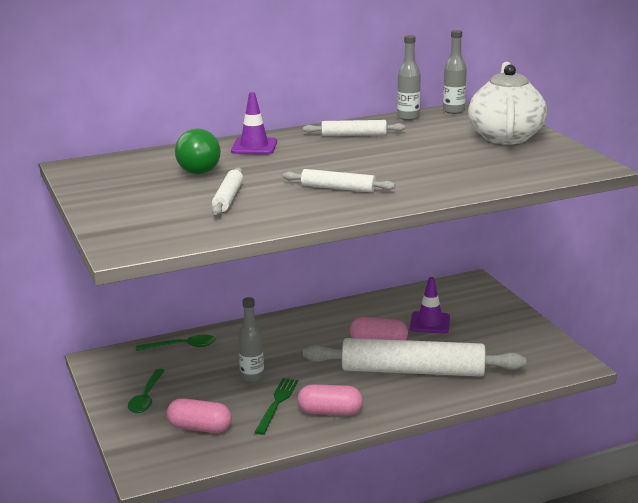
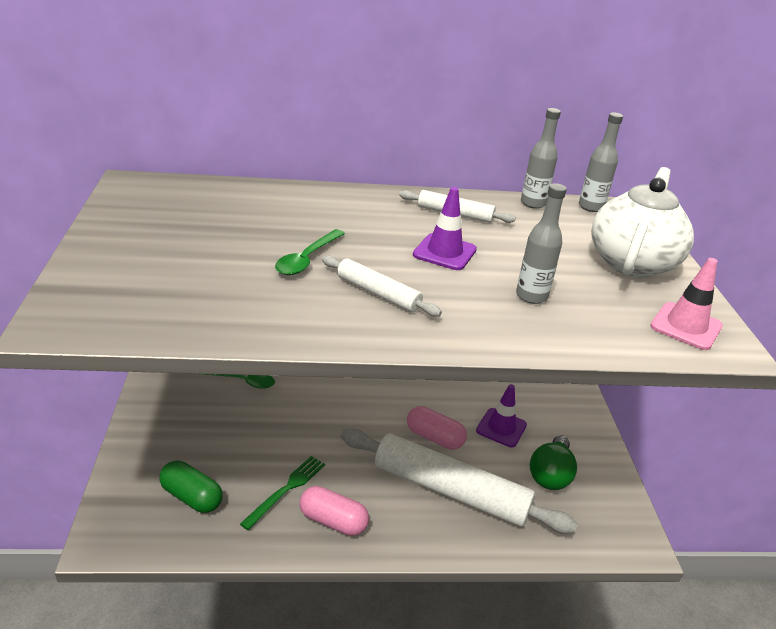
camera: 15 degrees right, 10 degrees up
green spoon [128,369,165,413] -> green spoon moved to [275,229,345,275]
pink capsule [166,398,232,433] -> green capsule [160,461,223,513]
green light bulb [175,128,221,174] -> green light bulb moved to [530,435,577,490]
white rolling pin [212,167,243,215] -> none
purple traffic cone [231,92,277,154] -> purple traffic cone moved to [413,187,477,270]
grey bottle [238,297,264,382] -> grey bottle moved to [516,183,567,304]
none -> pink traffic cone [650,258,723,350]

